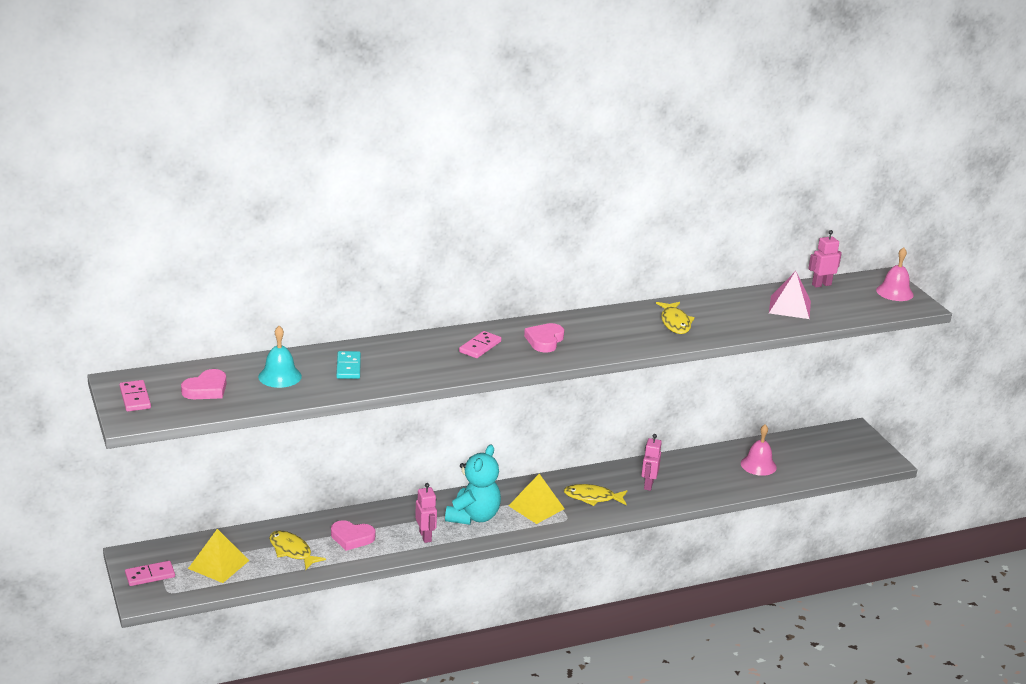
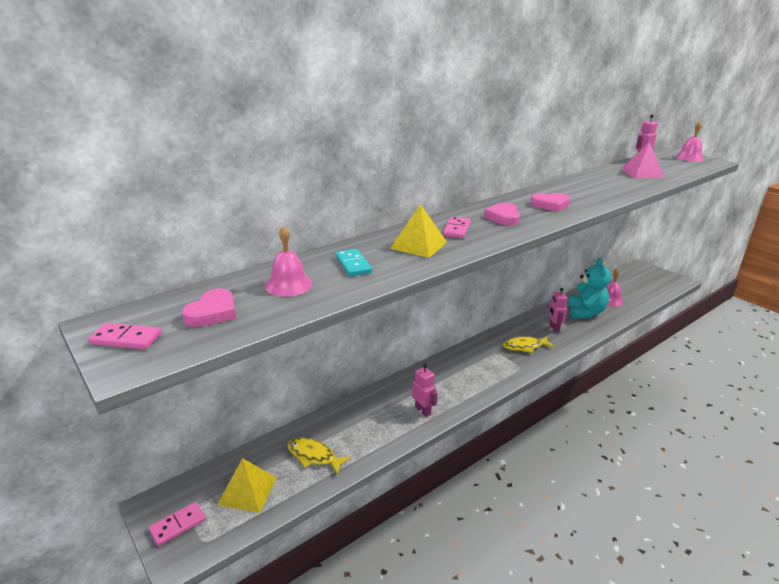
camera: 15 degrees left, 0 degrees up
pink domino [120,380,151,411] -> pink domino turned 45 degrees counterclockwise [88,323,162,349]
turquoise bell [258,326,302,388] -> pink bell [265,226,313,297]
pink heart [331,520,375,551] -> pink heart moved to [530,193,570,212]
turquoise teddy bear [445,445,501,525] -> turquoise teddy bear moved to [568,258,611,319]
yellow pyramid [509,474,565,524] -> yellow pyramid moved to [390,204,447,258]
yellow fish [656,302,695,334] -> none

